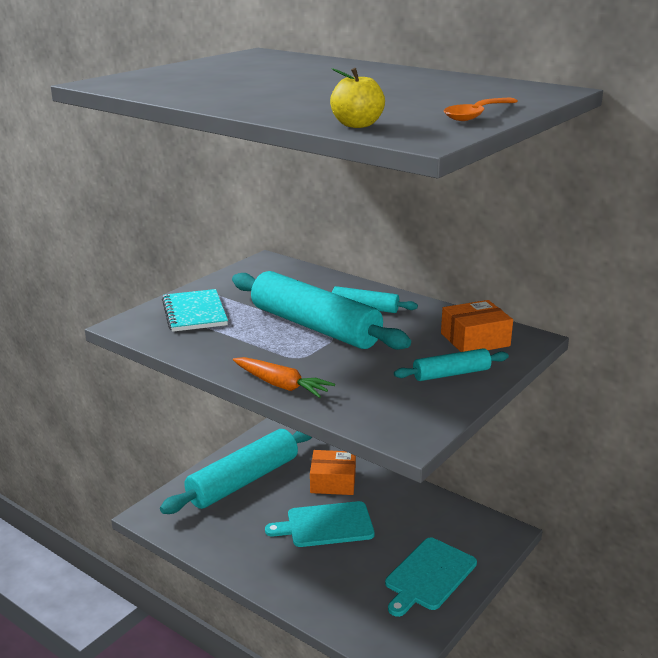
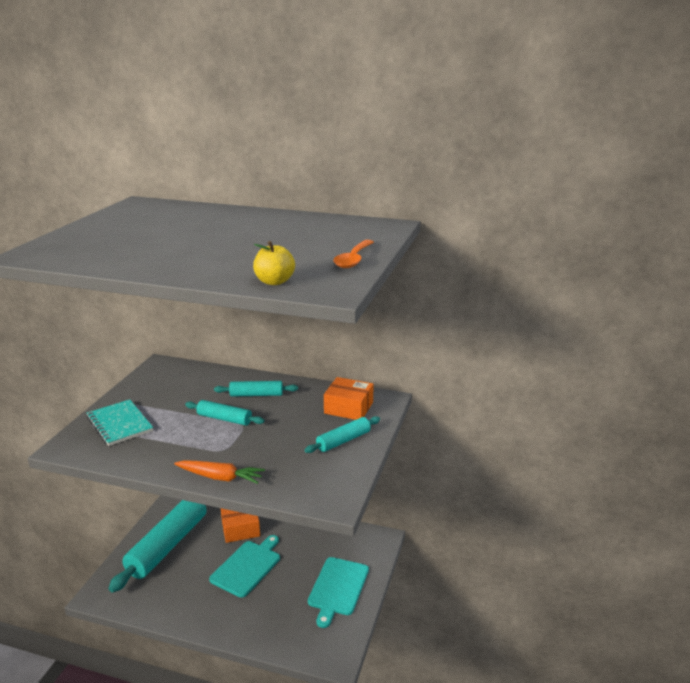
camera: 20 degrees left, 0 degrees up
turquoise rolling pin [232,271,411,350] -> turquoise rolling pin [185,400,265,426], size x0.48
turquoise cutting board [265,501,375,547] -> turquoise cutting board turned 150 degrees clockwise [209,535,280,598]
orange box [441,300,513,352] -> orange box turned 60 degrees clockwise [324,377,374,420]

